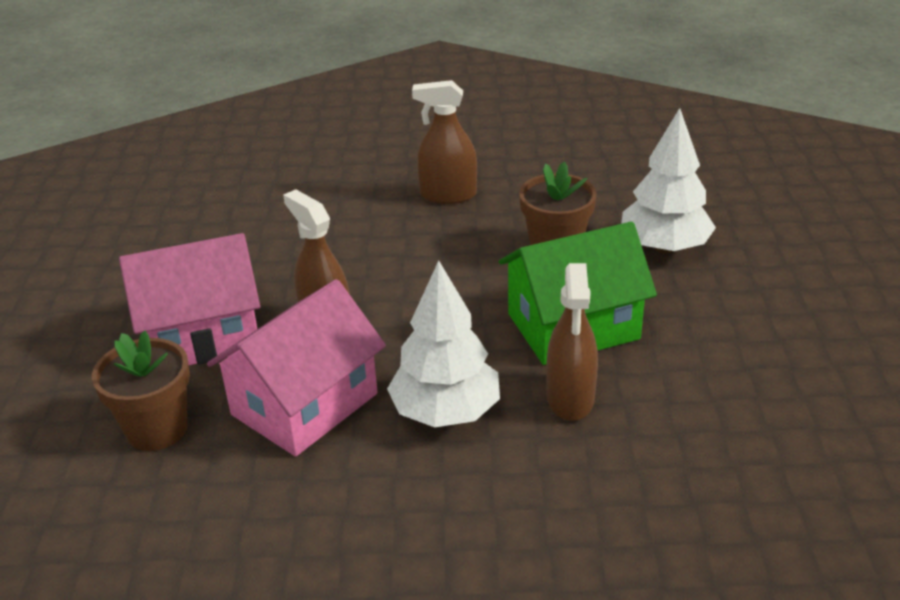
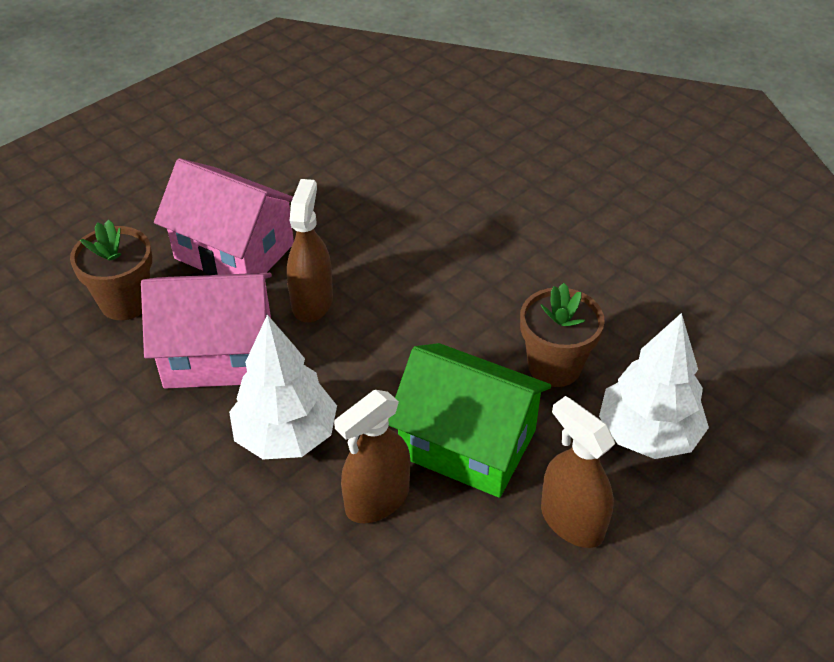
camera: 45 degrees right, 10 degrees up
brown spray bottle [412,80,477,204] -> brown spray bottle moved to [541,396,615,548]

